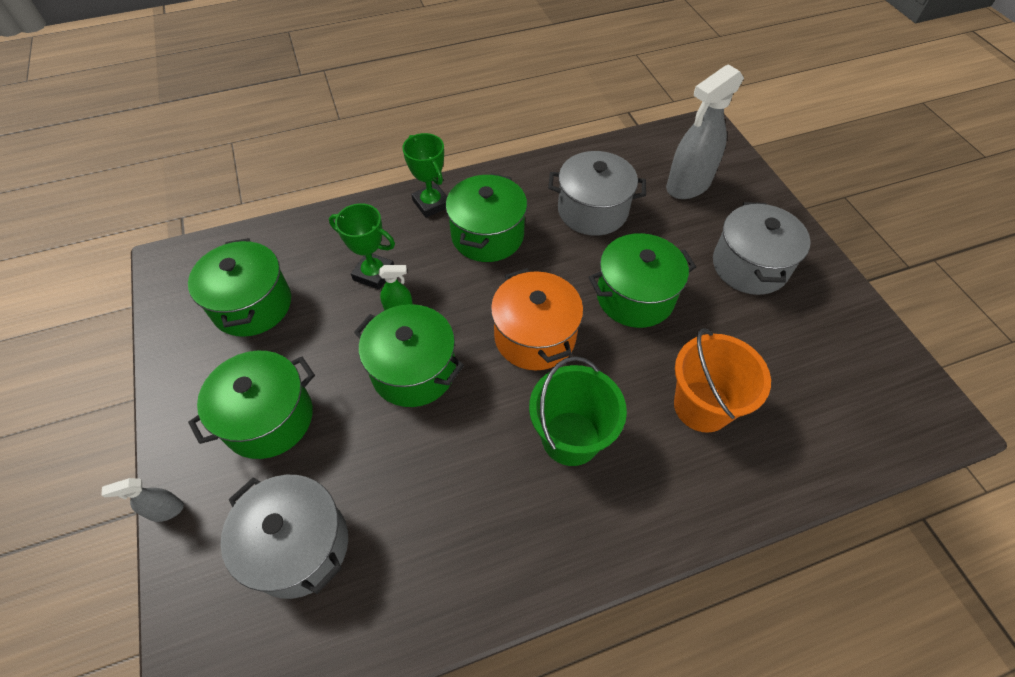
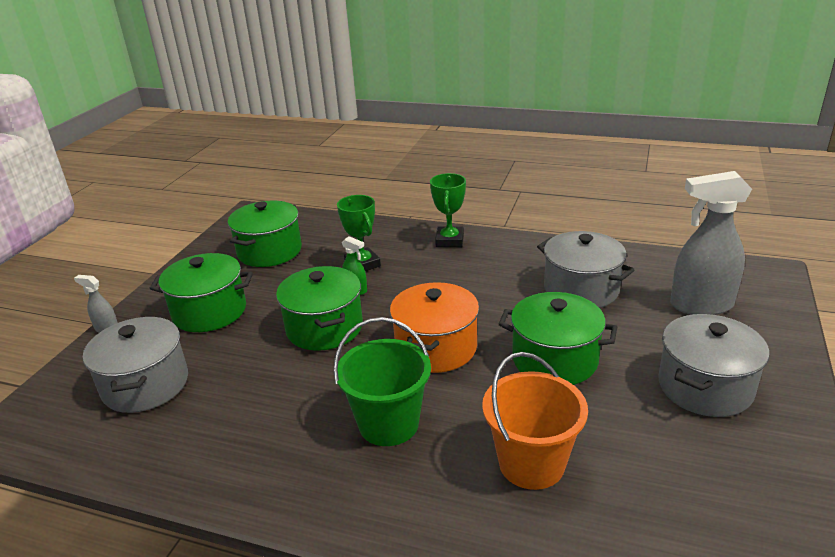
camera: 40 degrees right, 25 degrees down
green pot [446,173,527,262] -> none

